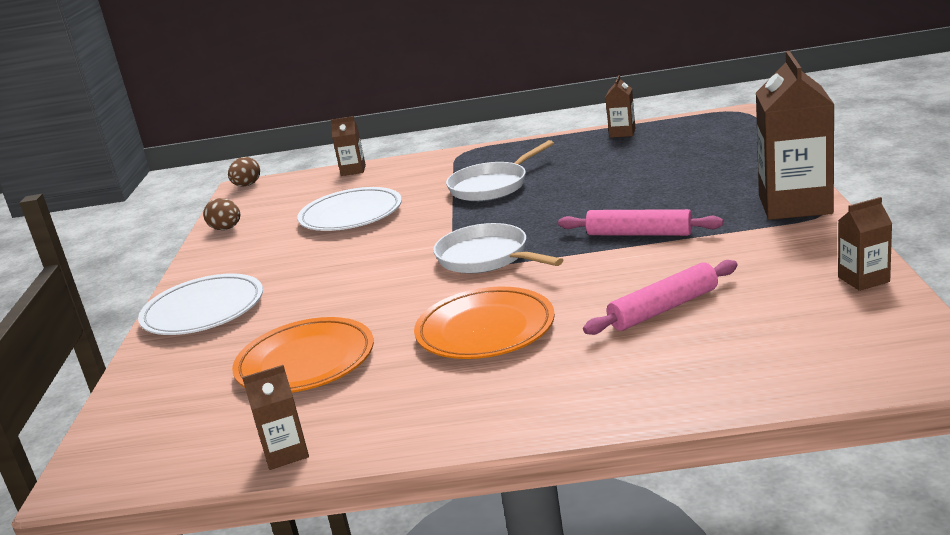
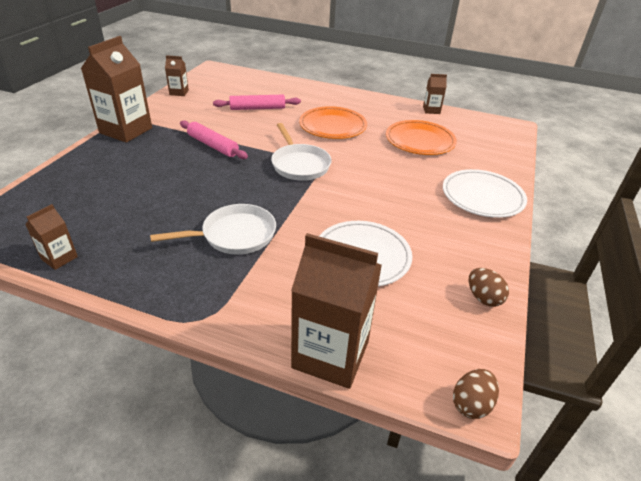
camera: 165 degrees left, 15 degrees up
brown carton [331,116,366,176] -> brown carton [291,233,382,389], size x2.07

